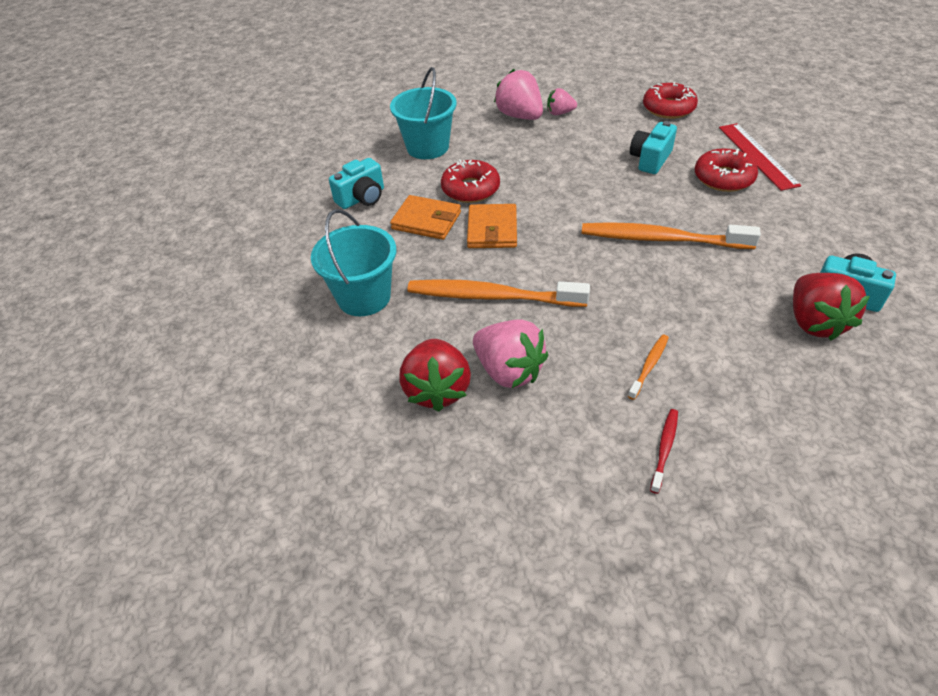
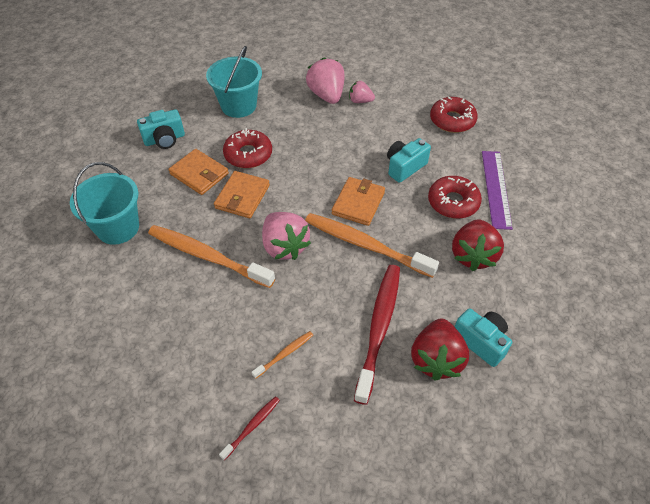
camera: 15 degrees right, 5 degrees up
red strawberry [399,339,471,412] -> red strawberry moved to [452,220,504,271]
pink strawberry [473,319,548,388] -> pink strawberry moved to [262,212,311,260]
red ruler [719,123,801,191] -> purple ruler [482,151,513,230]
none -> orange wallet [332,177,385,226]
none -> red toothbrush [354,265,400,405]

